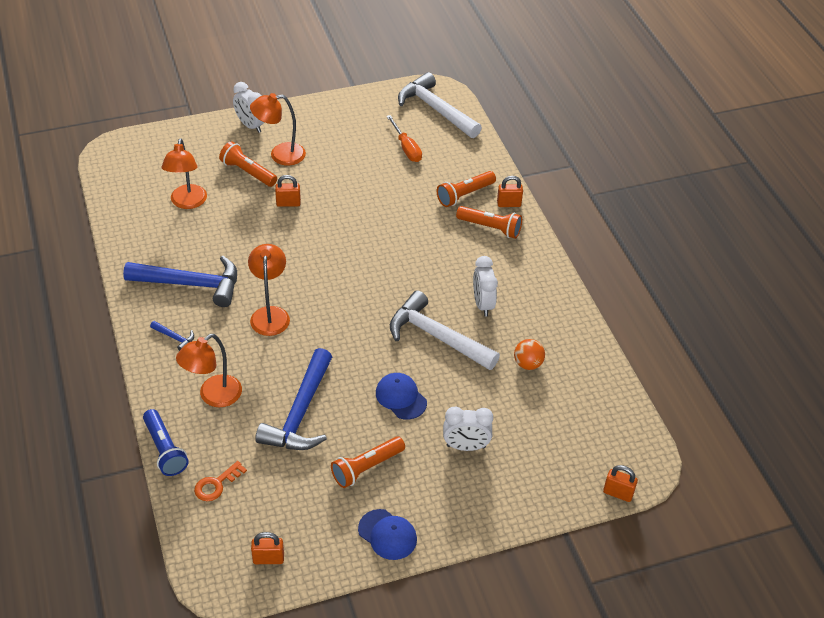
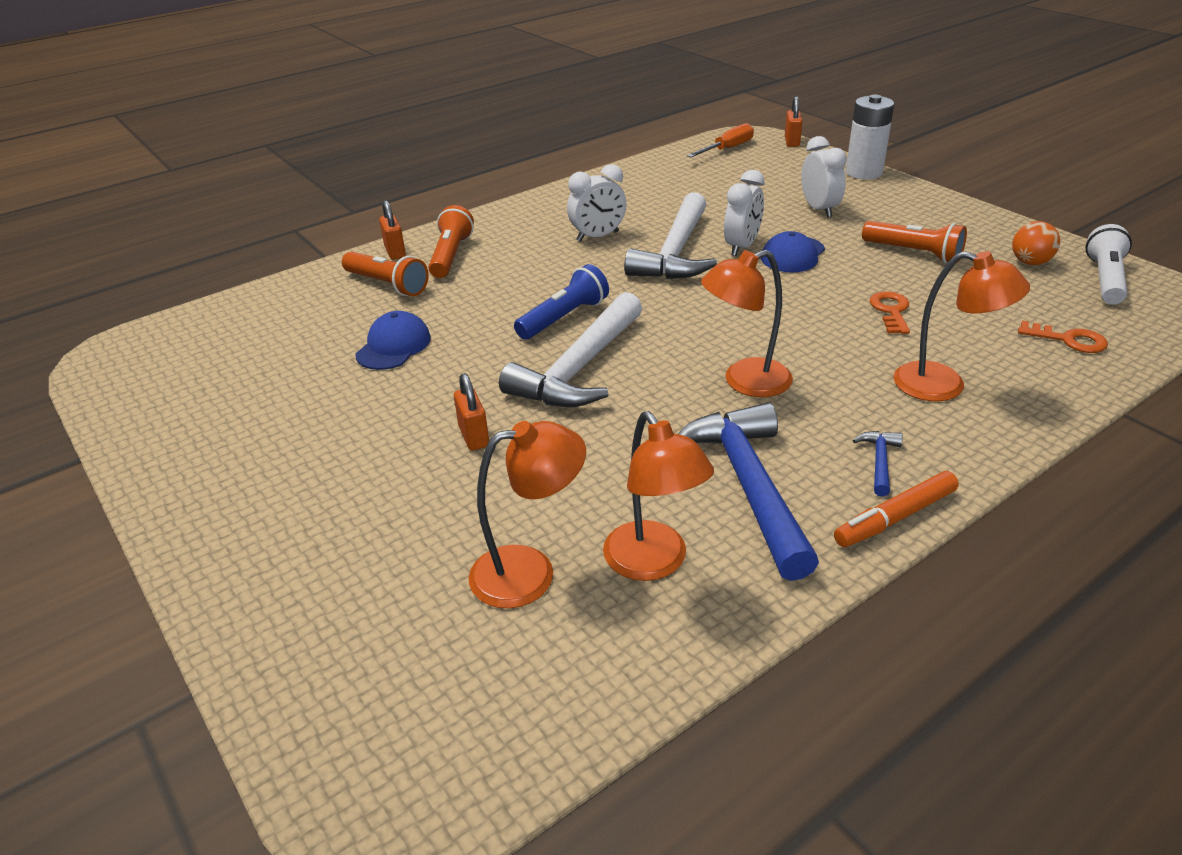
camera: 105 degrees left, 10 degrees down
blue flashlight [143,409,189,476] -> blue flashlight moved to [514,264,609,340]
orange flashlight [219,141,277,187] -> none
white clock [233,82,264,133] -> white clock moved to [724,170,765,256]
orange lamp [250,93,306,166] -> orange lamp moved to [603,411,714,581]
orange padlock [251,532,284,564] -> white flashlight [1085,224,1132,305]
blue hammer [255,348,332,450] -> orange key [870,291,910,334]
blue cap [358,509,417,560] -> blue cap moved to [355,311,431,370]
orange screwdriver [386,115,422,162] -> orange screwdriver moved to [687,123,754,157]
white hammer [398,72,482,138] -> white hammer moved to [499,292,642,407]
orange ball [514,339,545,370] -> orange ball moved to [1012,221,1060,265]
none -> orange marker [834,471,959,547]
none -> white battery [846,95,894,180]

